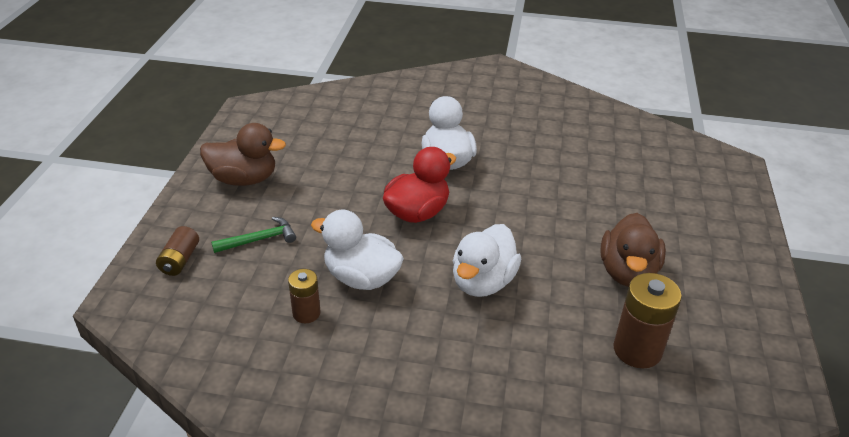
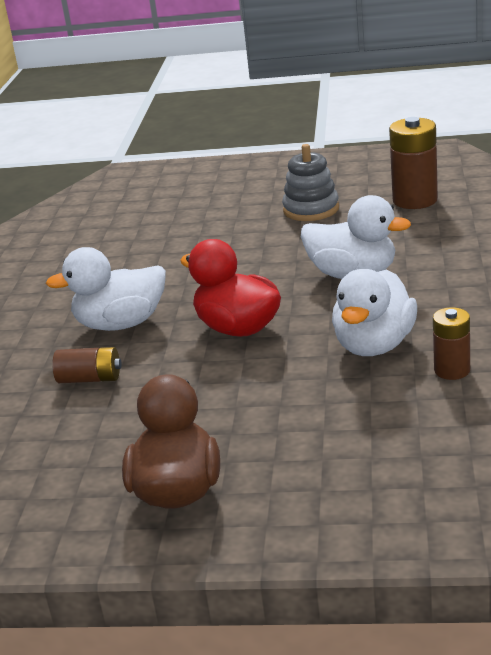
camera: 90 degrees left, 10 degrees down
brown battery [156,226,199,276] -> brown battery moved to [52,347,122,383]
green hammer [211,217,296,253] -> none
brown duck [601,213,666,287] -> grey stacking toy [282,144,339,221]

